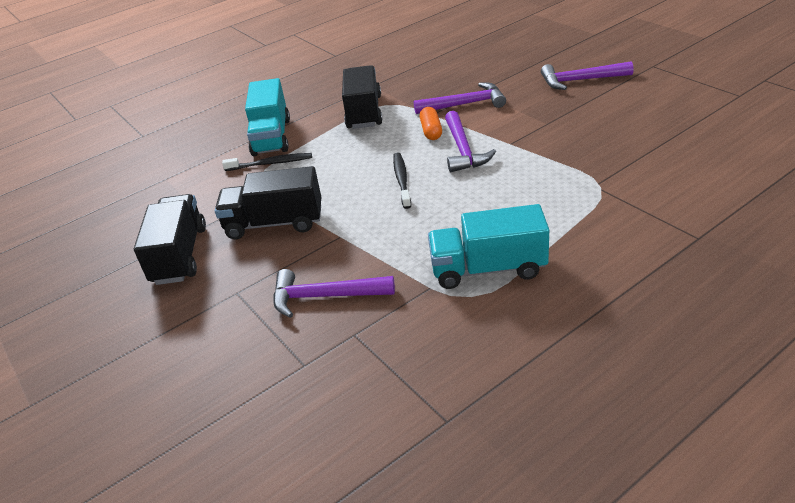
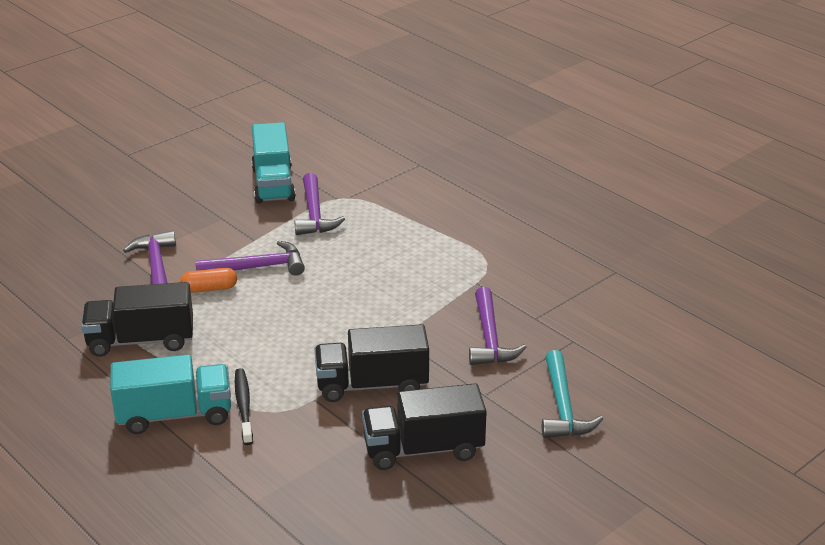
camera: 100 degrees left, 5 degrees down
black truck [215,166,322,239] -> black truck turned 90 degrees clockwise [314,324,429,402]
black toothbrush [393,153,411,209] -> none
turquoise truck [428,204,549,289] -> turquoise truck moved to [251,122,296,204]
purple hammer [541,61,634,90] -> purple hammer moved to [294,173,345,235]
none -> turquoise hammer [542,350,603,438]

